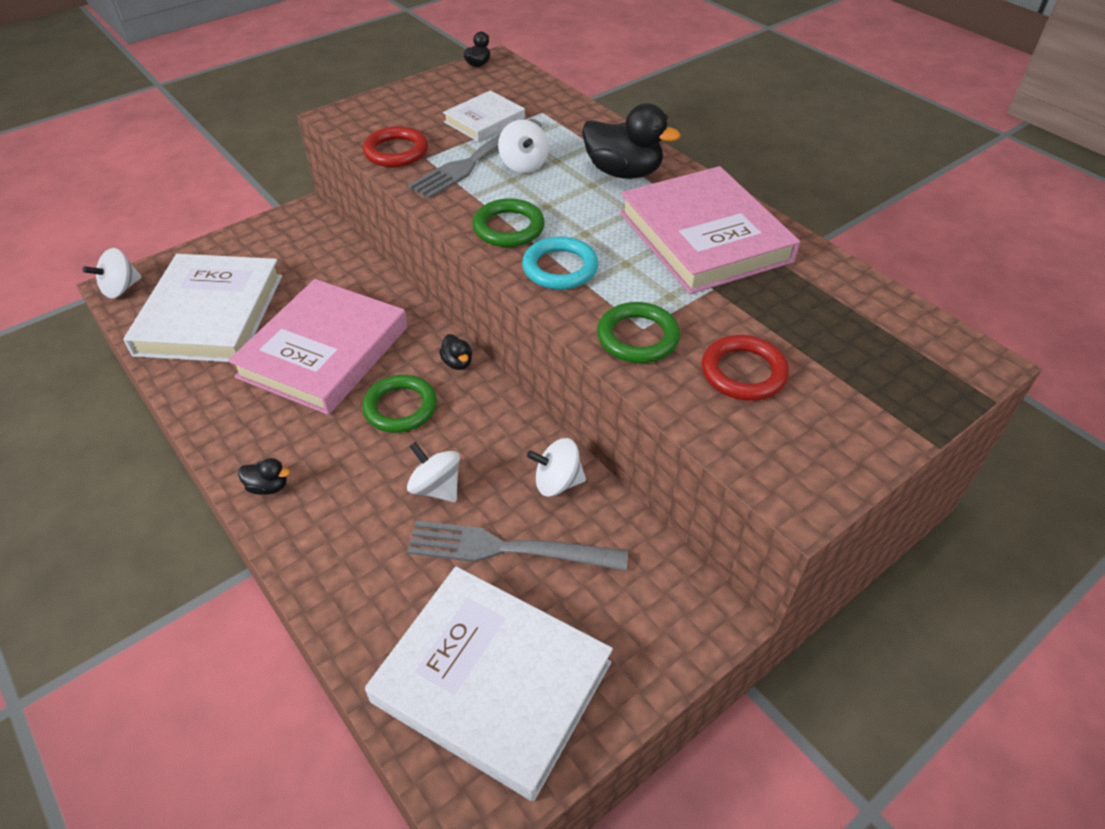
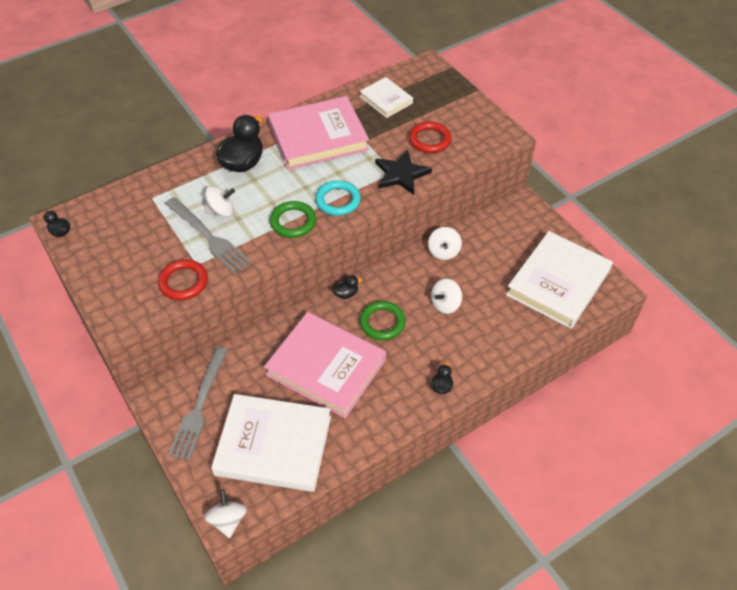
camera: 85 degrees left, 5 degrees up
white spinning top [83,248,142,299] -> white spinning top turned 150 degrees counterclockwise [204,489,247,538]
grey fork [407,521,628,571] -> grey fork moved to [168,347,228,461]
white book [443,90,525,141] -> white book moved to [360,77,413,118]
green ring [597,302,680,363] -> black star [375,150,432,195]

